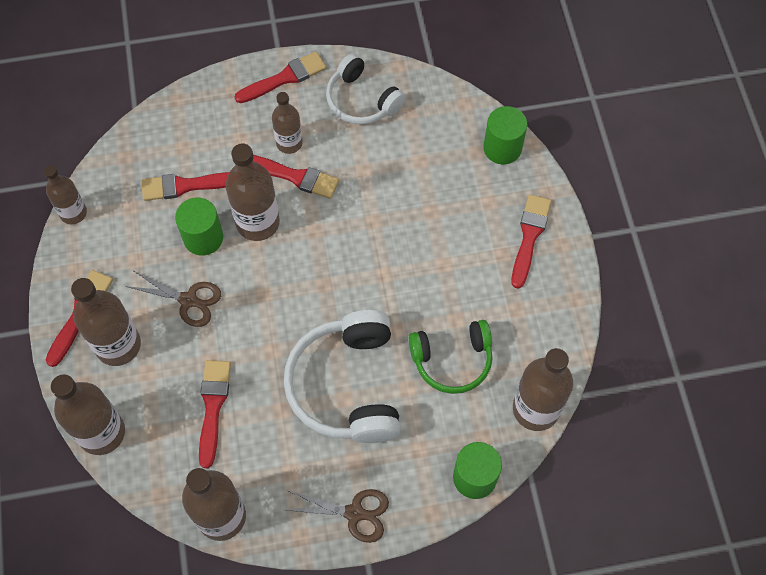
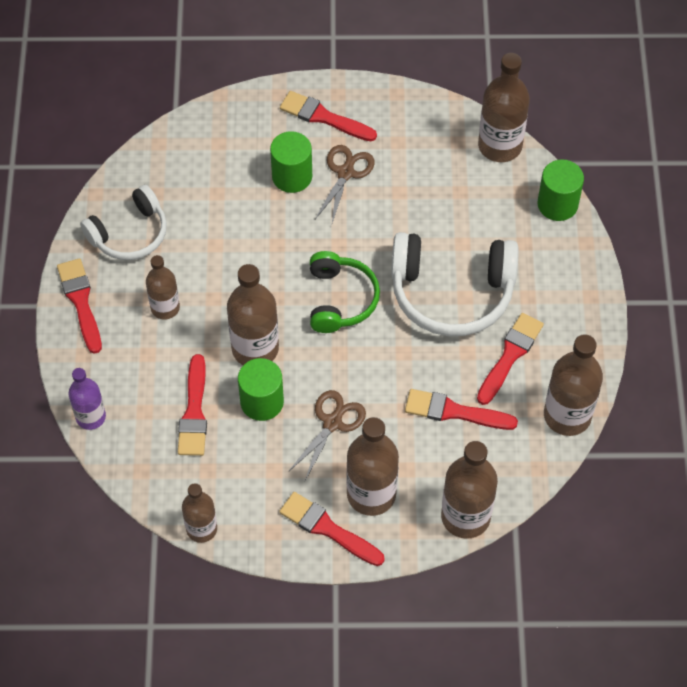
camera: 80 degrees left, 5 degrees down
red brush [253,155,339,199] -> red brush moved to [477,313,544,405]
brown scissors [287,489,389,543] -> brown scissors moved to [315,145,375,223]
green headphones [409,320,493,394] -> green headphones moved to [310,251,380,333]
green cylinder [483,106,527,164] -> green cylinder moved to [270,131,312,193]
none -> purple bottle [68,368,106,430]

